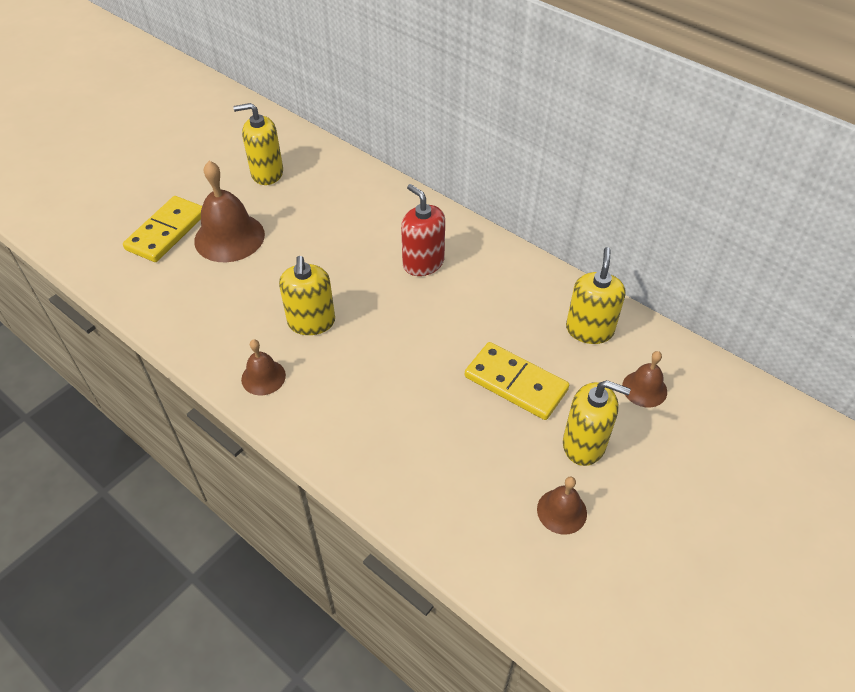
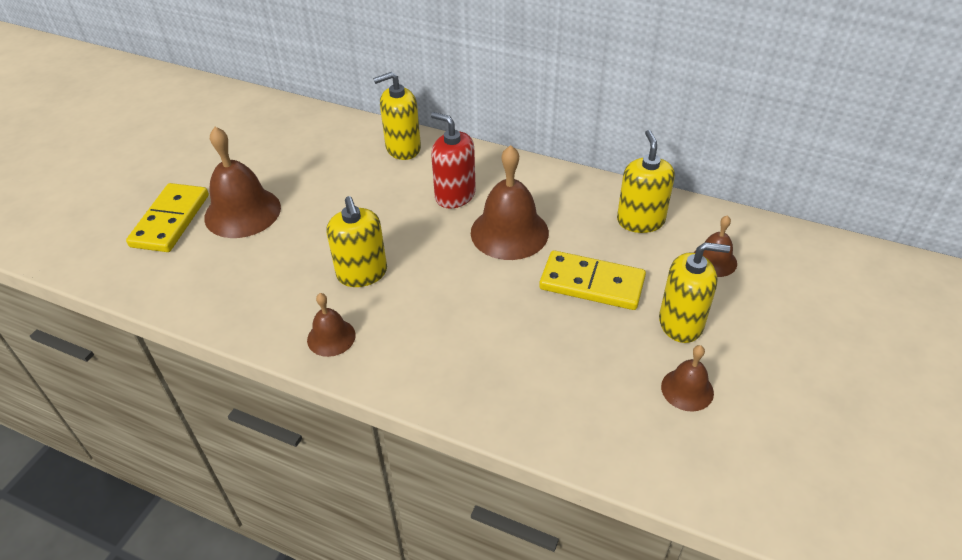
camera: 15 degrees left, 5 degrees down
yellow soap dispenser [233,103,283,185] -> yellow soap dispenser moved to [373,72,421,160]
none -> brown bell [471,145,549,260]

